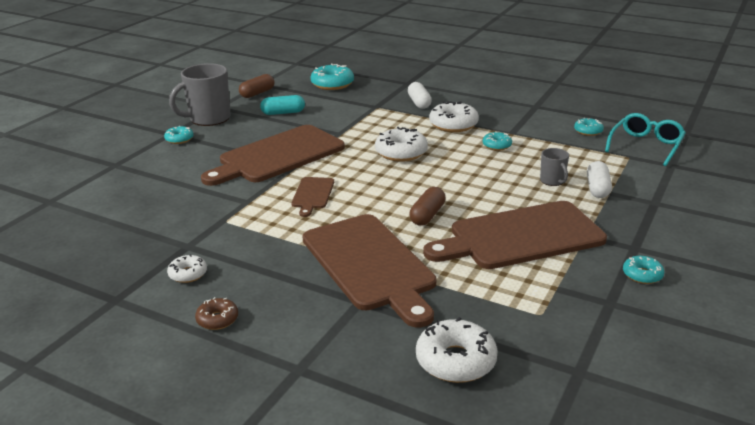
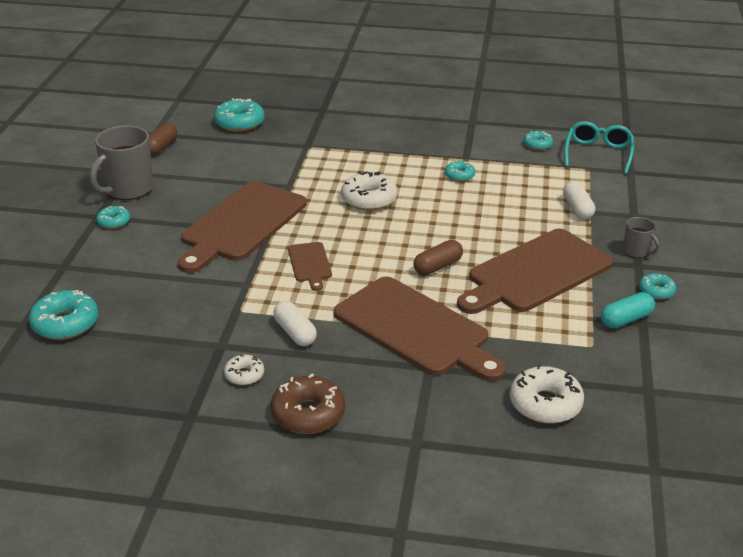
camera: 20 degrees left, 5 degrees up
brown donut [195,297,238,330] -> brown donut [271,374,345,434], size x1.77
turquoise capsule [260,95,305,115] -> turquoise capsule moved to [601,292,655,328]
white capsule [408,82,432,109] -> white capsule moved to [273,301,317,346]
brown capsule [409,187,446,226] -> brown capsule turned 45 degrees clockwise [413,240,463,275]
white donut [429,101,479,132] -> none
grey mug [540,148,569,186] -> grey mug moved to [623,217,660,258]
none -> turquoise donut [29,290,98,340]

